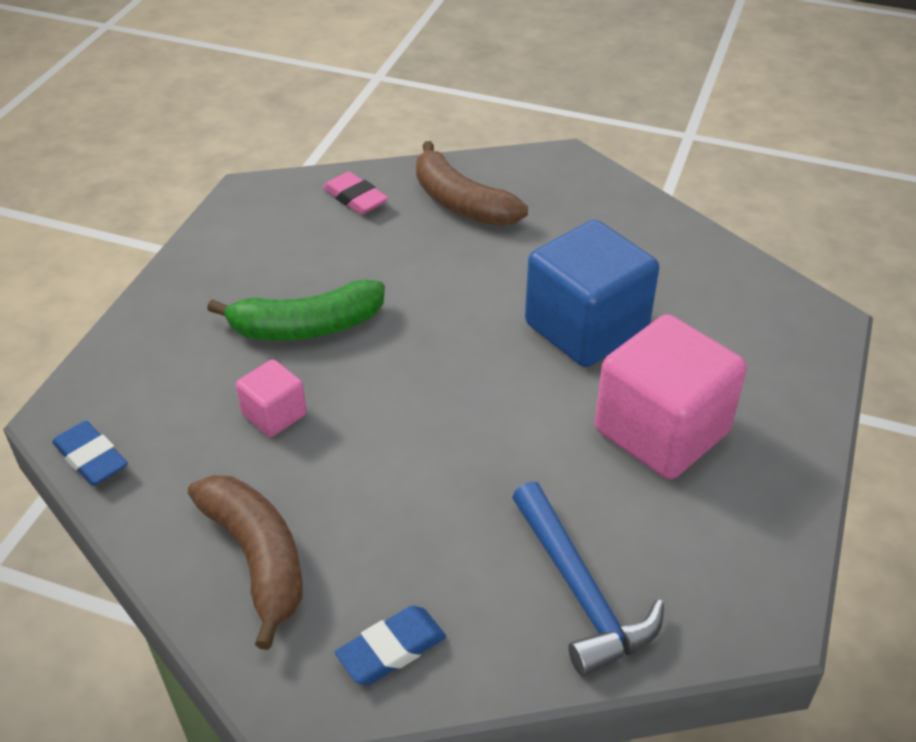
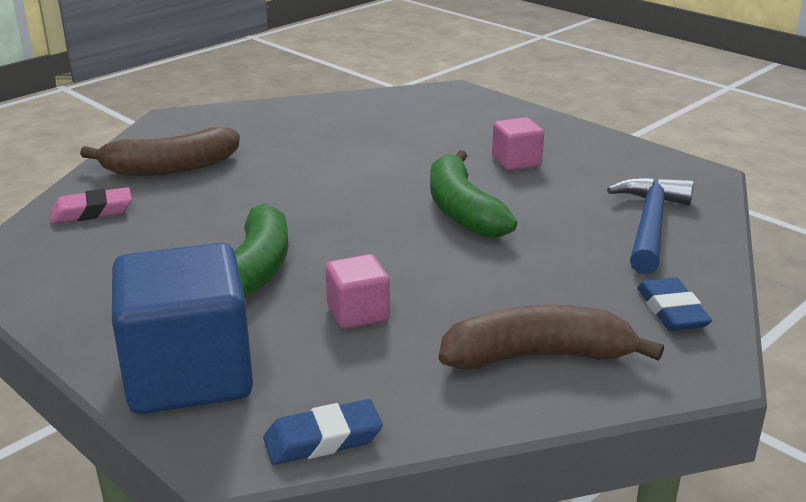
camera: 65 degrees left, 15 degrees down
blue hammer [512,481,664,677] -> blue hammer turned 75 degrees counterclockwise [607,176,694,274]
blue cube [525,220,659,367] -> blue cube moved to [112,243,253,414]
pink cube [595,314,747,479] -> pink cube [492,117,544,171], size x0.49
none -> green banana [430,150,517,238]

